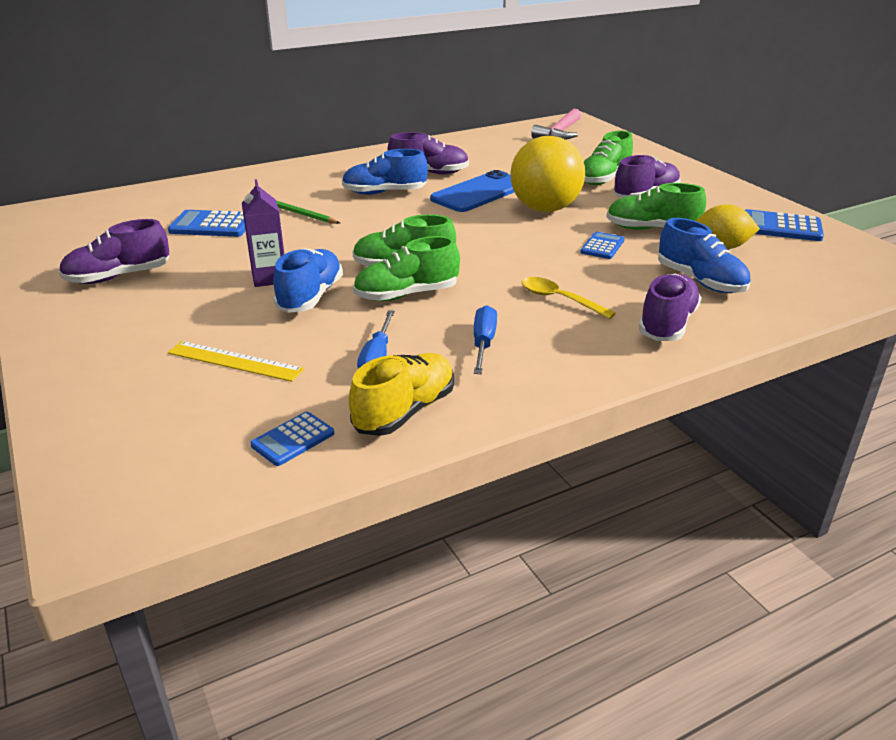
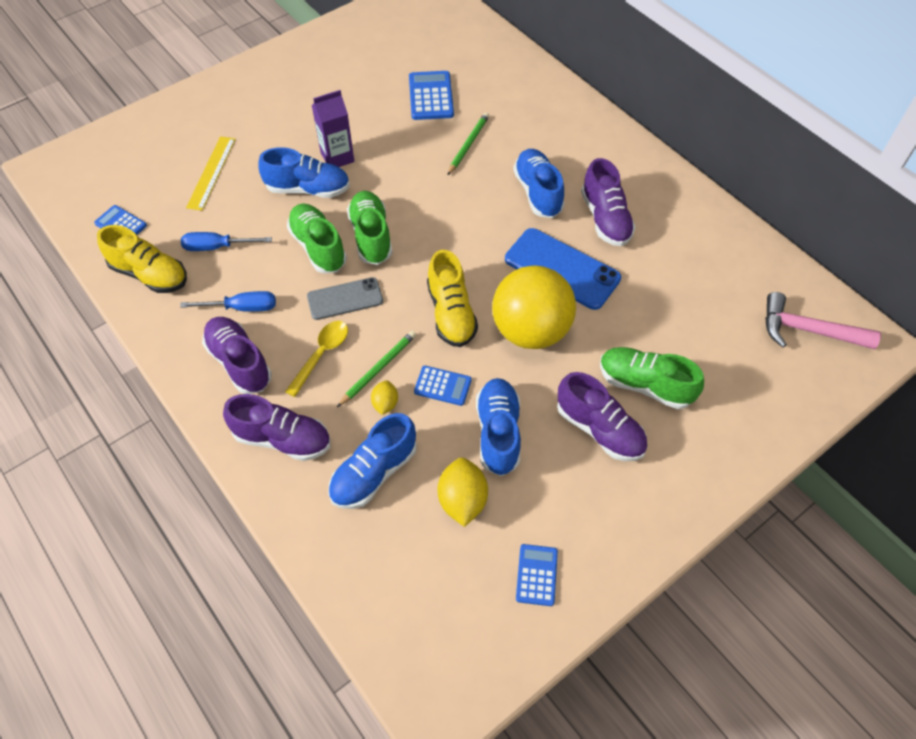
camera: 80 degrees right, 25 degrees up
purple shoe [59,219,169,284] -> purple shoe moved to [202,317,272,394]
green shoe [606,183,706,230] -> blue shoe [476,378,521,476]
blue calculator [745,209,824,241] -> blue calculator [516,544,558,606], size x0.63
none -> grey phone [307,277,383,320]
none -> green pencil [337,331,416,407]
none -> yellow lemon [371,380,398,415]
none -> yellow shoe [427,250,478,347]

